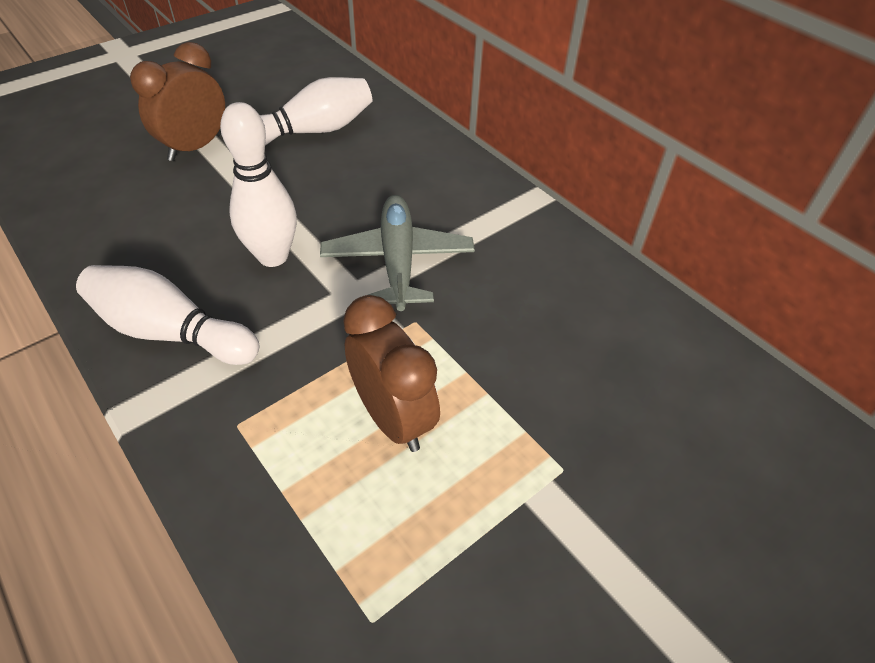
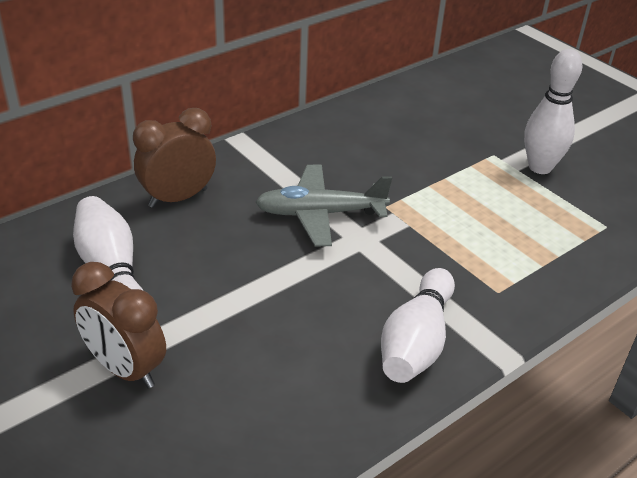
camera: 90 degrees left, 10 degrees down
white bowling pin [220,102,297,267] -> white bowling pin moved to [524,49,582,174]
brown clock [343,295,440,452] -> brown clock moved to [133,108,216,208]

